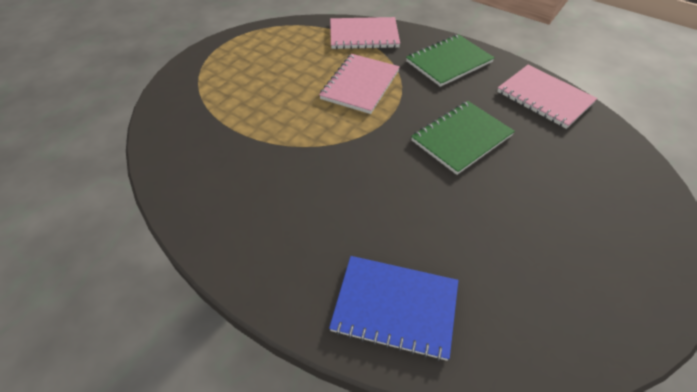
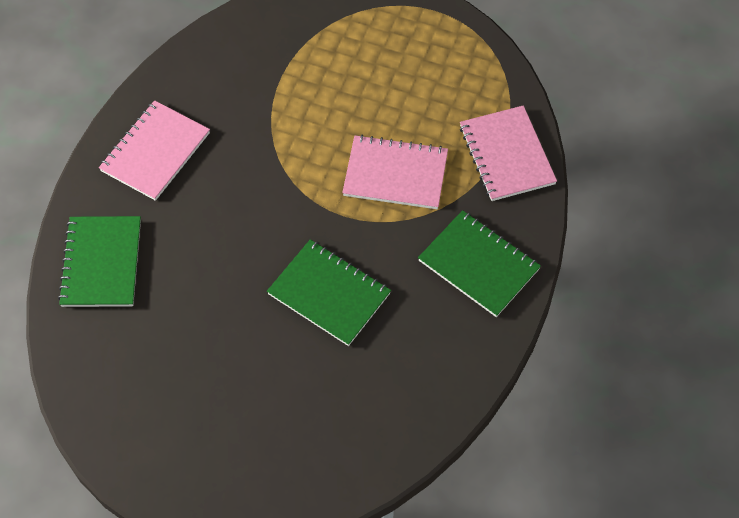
camera: 75 degrees right, 10 degrees up
blue notebook [329,256,458,361] -> green notebook [58,216,141,307]
pink notebook [497,65,597,129] -> pink notebook moved to [99,100,210,201]

